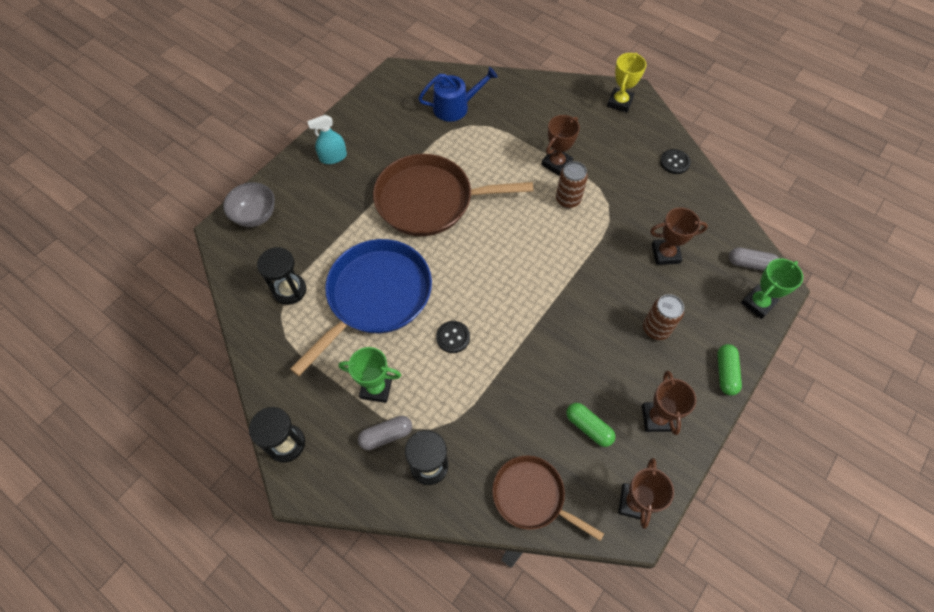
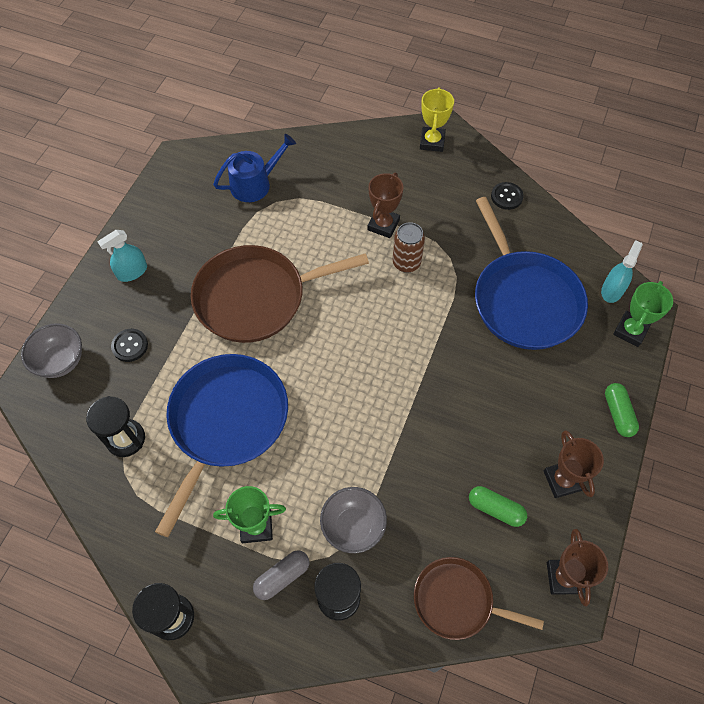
camera: 15 degrees left, 0 degrees up
black button [436,321,470,353] -> black button moved to [111,329,148,362]
brown can [643,294,684,340] -> none
brown trophy [650,207,708,265] -> blue pan [475,197,588,350]
grey capsule [729,247,779,271] -> turquoise spray bottle [601,240,643,303]
none -> grey bowl [320,487,387,553]

